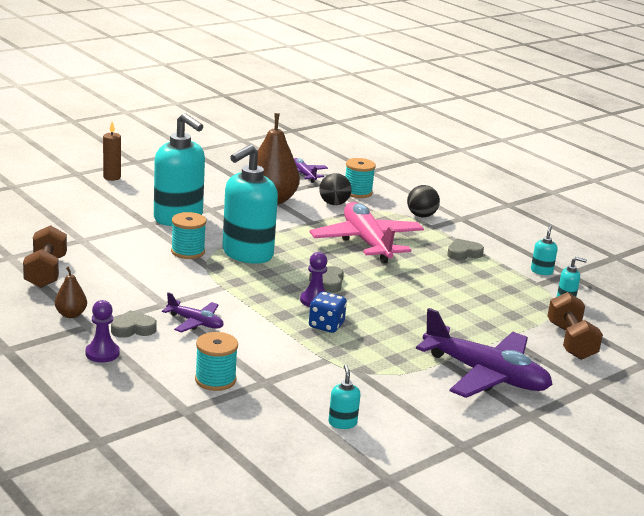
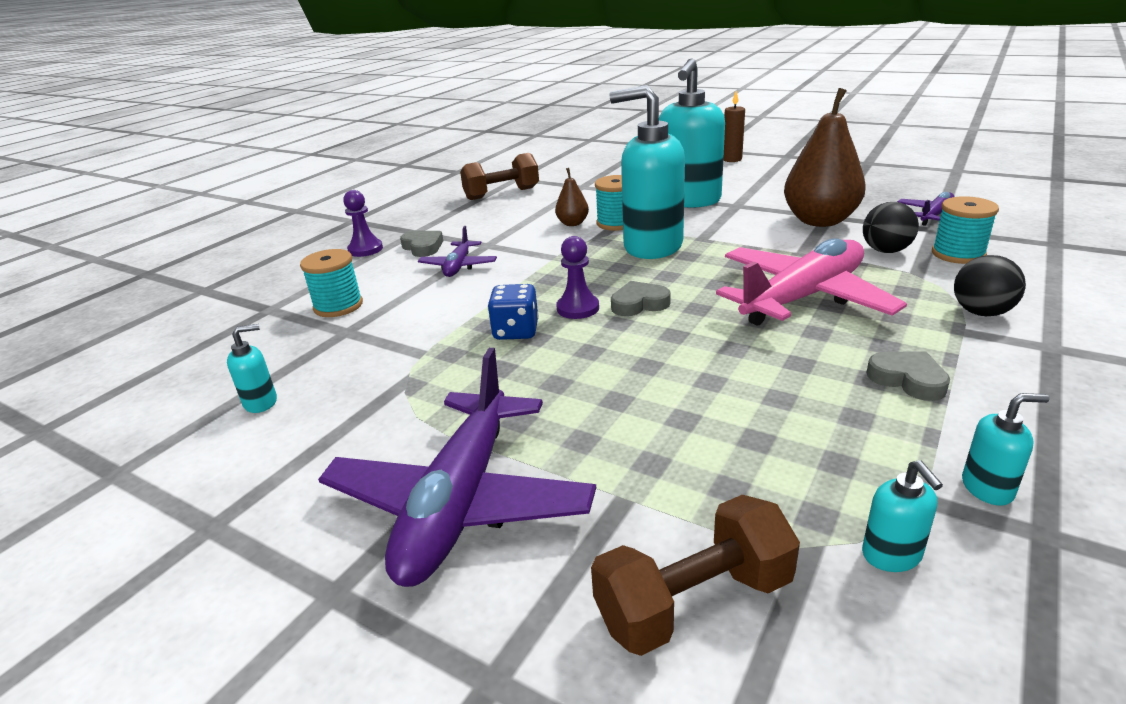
camera: 75 degrees right, 5 degrees up
brown pear [55,267,87,318] -> brown pear moved to [555,168,589,226]

